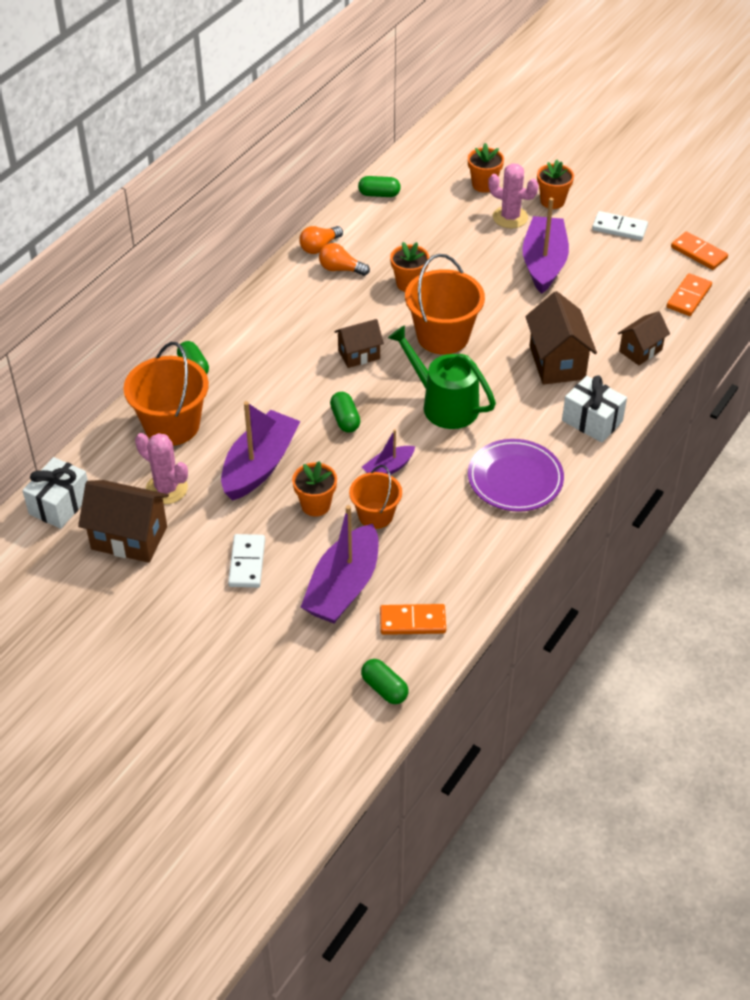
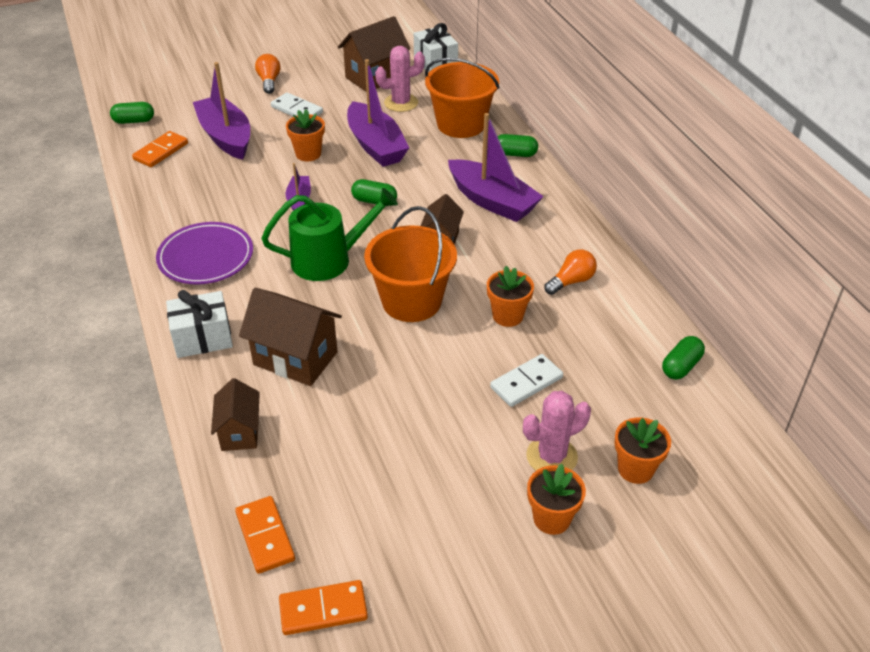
camera: 125 degrees right, 5 degrees down
orange light bulb [299,226,343,254] -> orange light bulb moved to [255,54,281,94]
orange bucket [349,465,402,529] -> none
purple boat [522,198,569,294] -> purple boat moved to [448,113,544,222]
white domino [592,211,648,240] -> white domino moved to [490,354,563,407]

